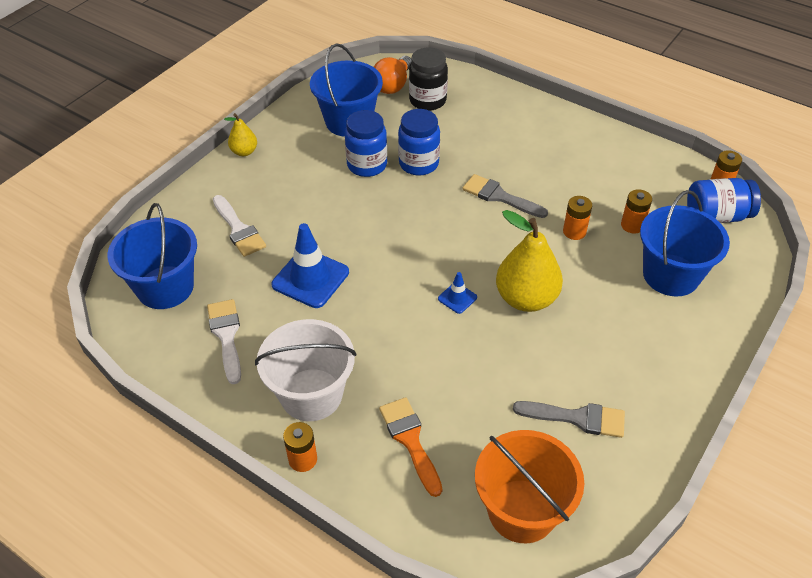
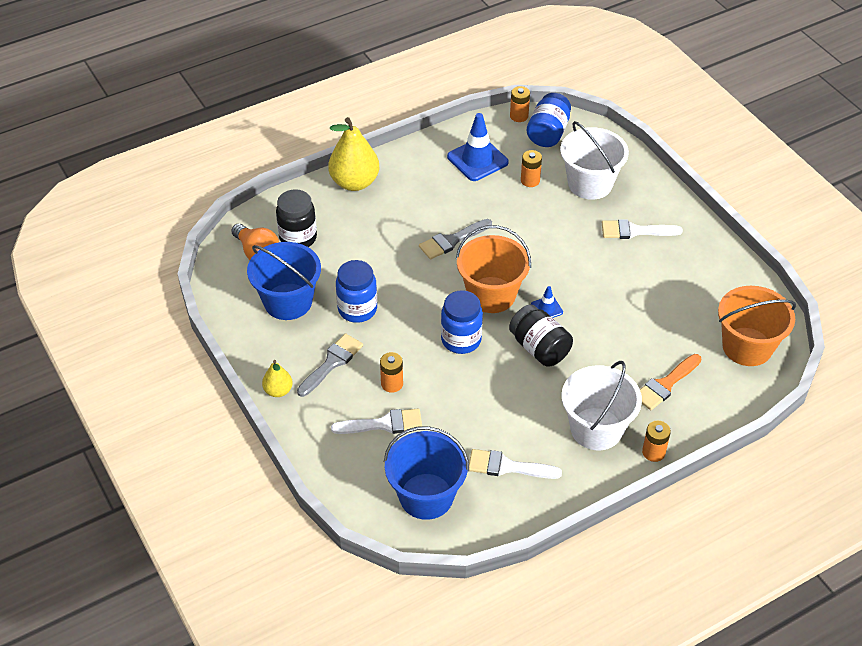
camera: 65 degrees left, 0 degrees up
blue traffic cone [272,223,349,308] -> blue traffic cone moved to [447,113,509,181]
orange brush [379,397,442,497] -> orange brush turned 45 degrees counterclockwise [640,354,701,410]
blue jar [398,109,440,176] -> blue jar moved to [441,290,483,354]
yellow pear [496,210,563,312] -> yellow pear moved to [328,117,379,191]
grey brush [513,401,625,438] -> grey brush moved to [297,333,363,397]
orange battery [563,196,592,240] -> orange battery moved to [380,352,403,393]
blue bucket [640,190,730,296] -> white bucket [560,121,629,200]
none -> orange bucket [456,225,531,313]
none -> black jar [509,304,573,367]
none -> white brush [602,219,683,239]

